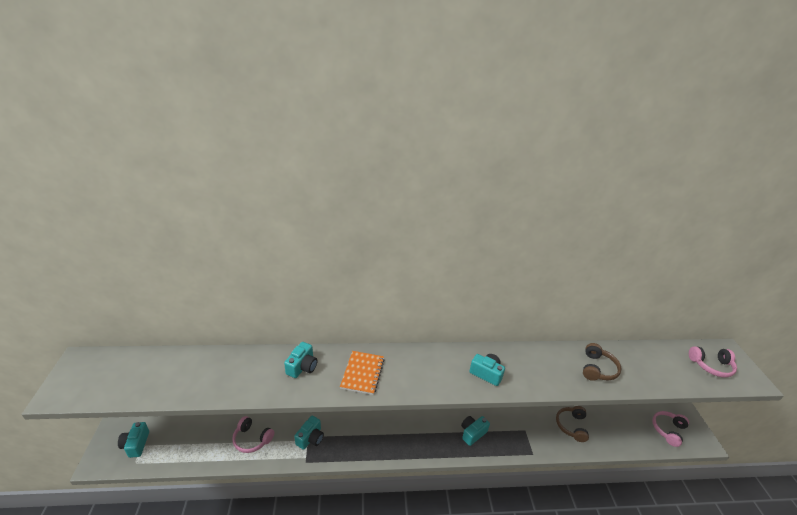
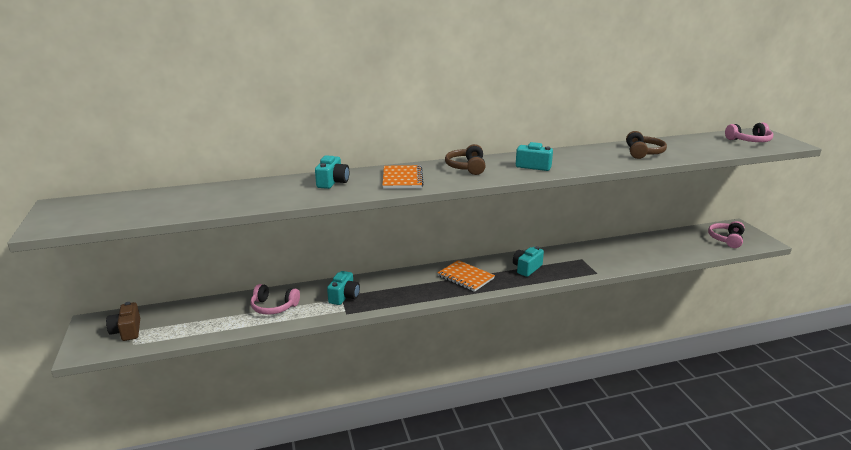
camera: 10 degrees left, 10 degrees down
turquoise camera [118,422,149,458] -> brown camera [106,302,140,341]
brown headphones [556,406,589,442] -> brown headphones moved to [445,144,485,175]
none -> orange notebook [437,260,495,292]

